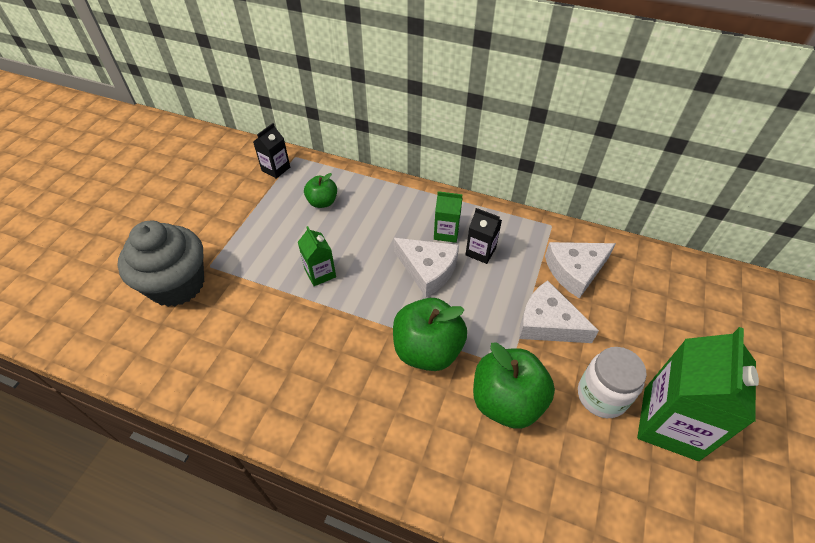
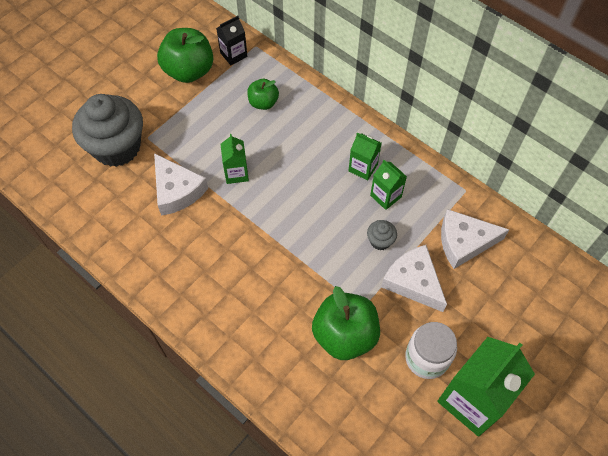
camera: 20 degrees right, 10 degrees up
green apple [393,298,467,371] -> green apple moved to [157,28,213,83]
white cheese [394,238,459,297] -> white cheese moved to [154,153,208,216]
black carton [465,208,502,264] -> green carton [370,160,407,210]
none -> grey cupcake [367,220,397,250]

